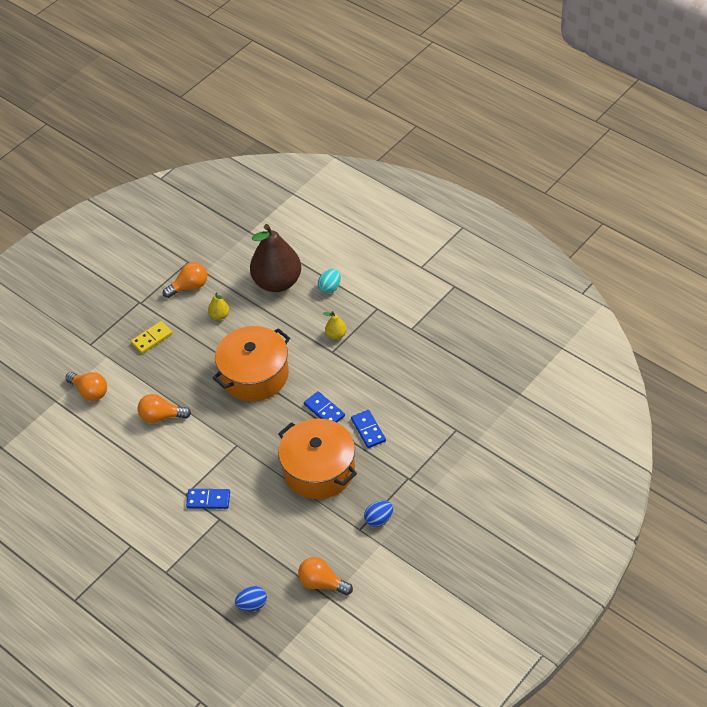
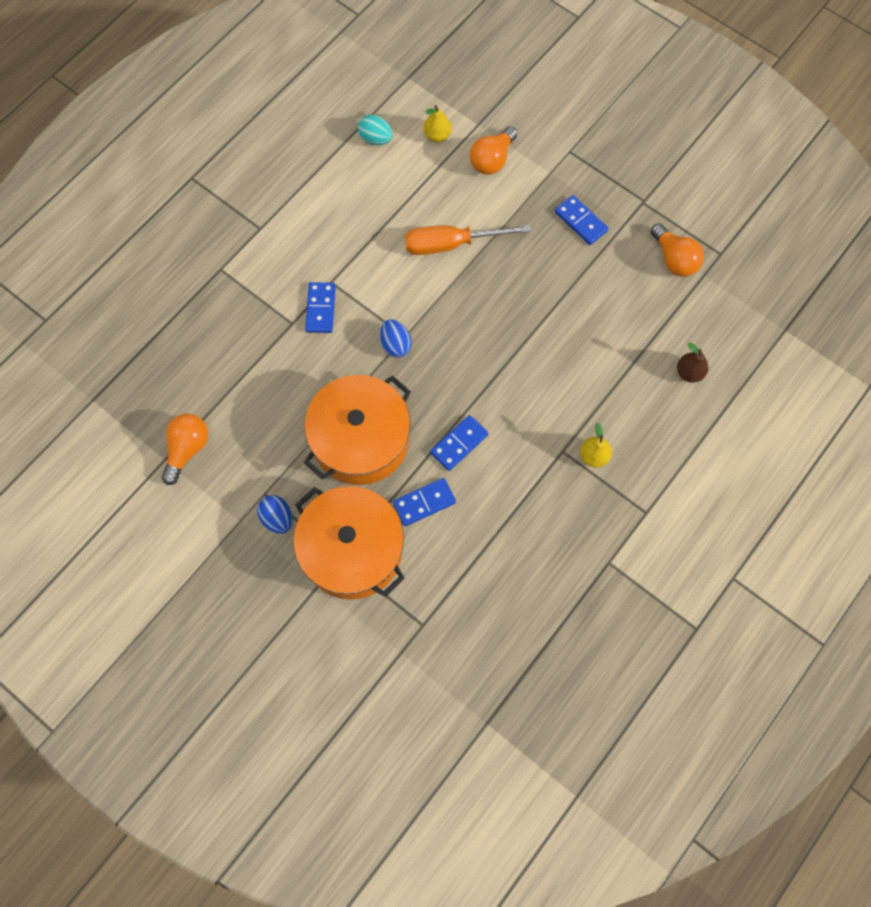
camera: 85 degrees right, 20 degrees up
yellow domino [131,321,173,354] -> blue domino [555,195,609,245]
orange light bulb [138,394,191,423] -> orange screwdriver [405,225,532,255]
yellow pear [208,292,229,320] -> yellow pear moved to [424,105,452,142]
orange pot [213,326,290,401] -> orange pot moved to [293,486,405,600]
blue egg [235,586,267,611] -> blue egg moved to [380,319,412,358]
brown pear [250,224,301,292] -> brown pear [677,343,708,383], size x0.41
turquoise egg [318,269,341,294] -> turquoise egg moved to [358,115,393,145]

